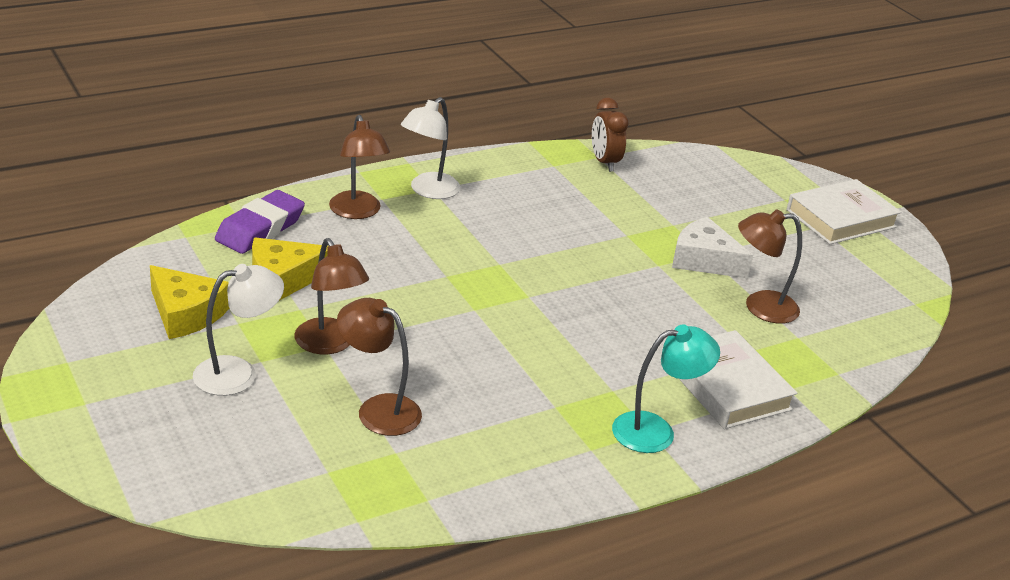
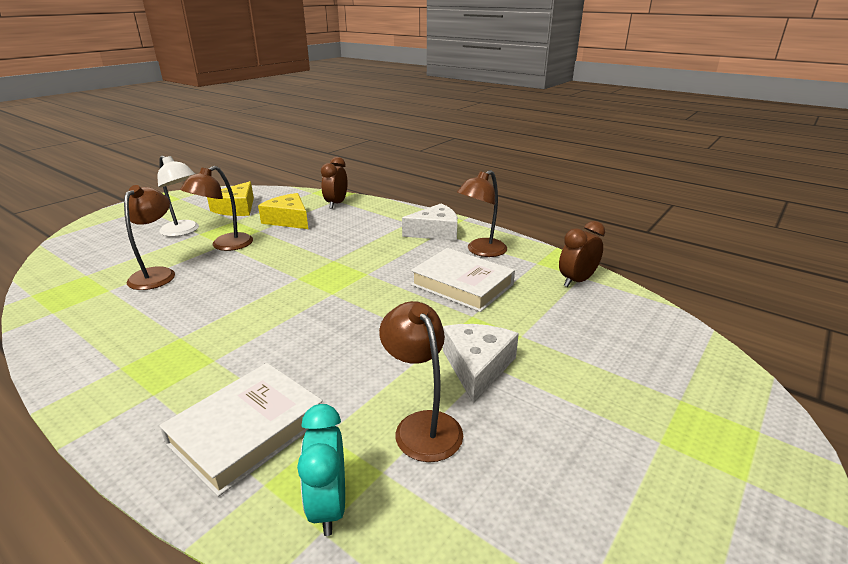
camera: 70 degrees right, 5 degrees down
purple eraser [215,190,305,254] -> brown clock [321,157,348,209]
brown lamp [329,115,390,219] -> brown lamp moved to [457,170,507,257]
white lamp [401,97,460,199] -> white cheese [402,203,458,241]
turquoise lamp [612,324,720,453] -> none
white book [786,179,901,244] -> white book moved to [411,248,515,312]
none -> turquoise clock [297,404,345,536]

